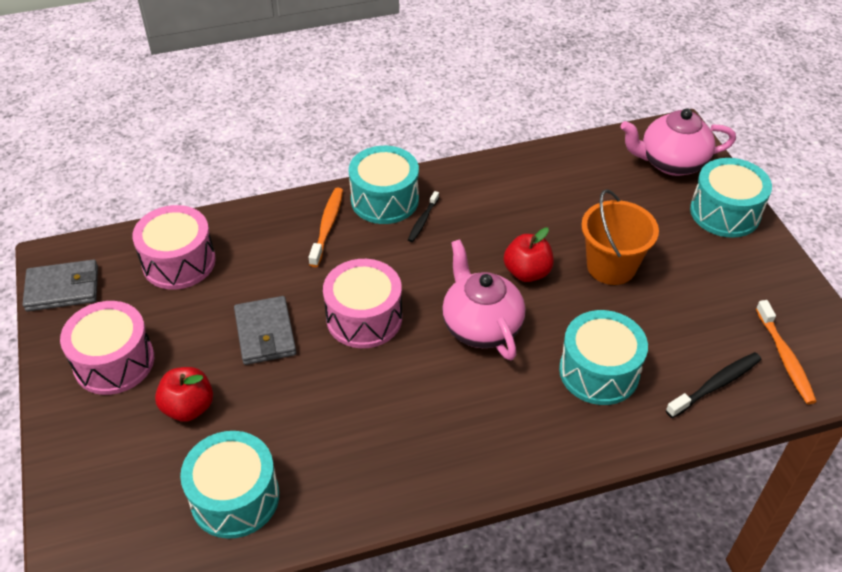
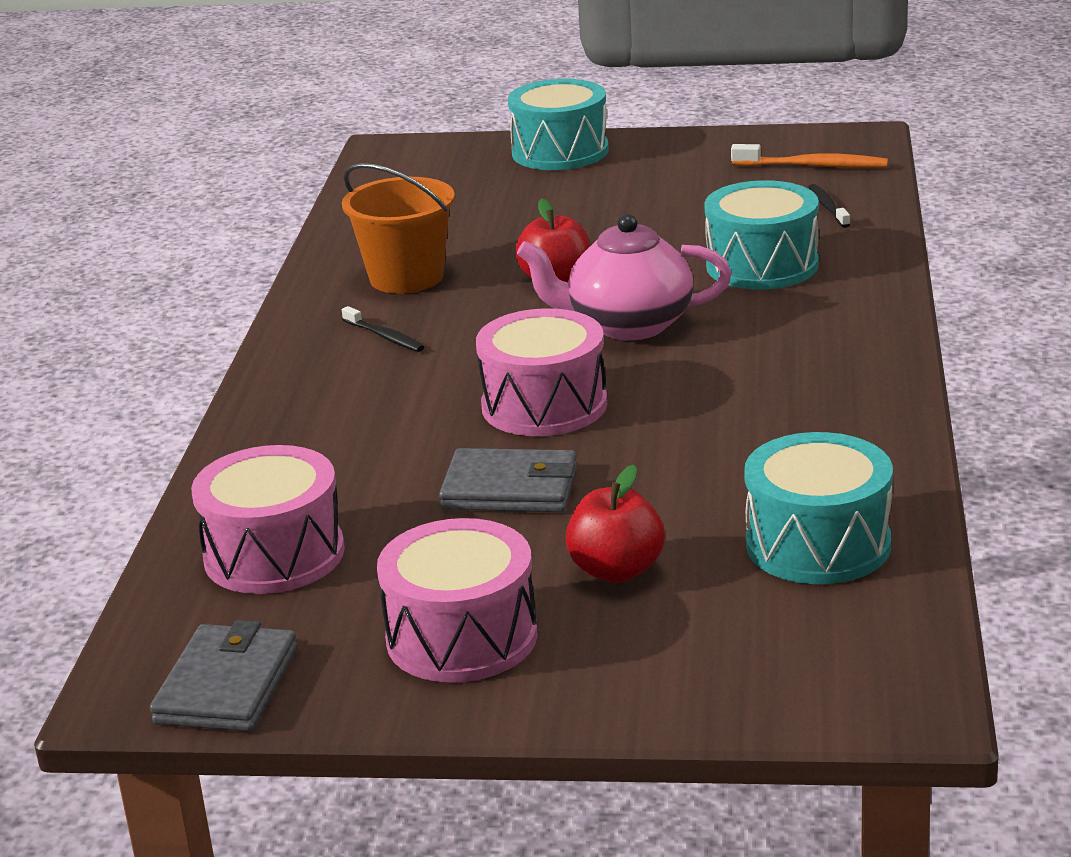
camera: 65 degrees left, 20 degrees down
orange toothbrush [309,188,343,267] -> none
turquoise drum [349,146,419,224] -> none
orange bucket [581,189,659,285] -> orange bucket moved to [342,163,455,294]
pink teapot [621,108,736,176] -> none
black toothbrush [666,352,761,418] -> black toothbrush [808,184,850,228], size x0.64

